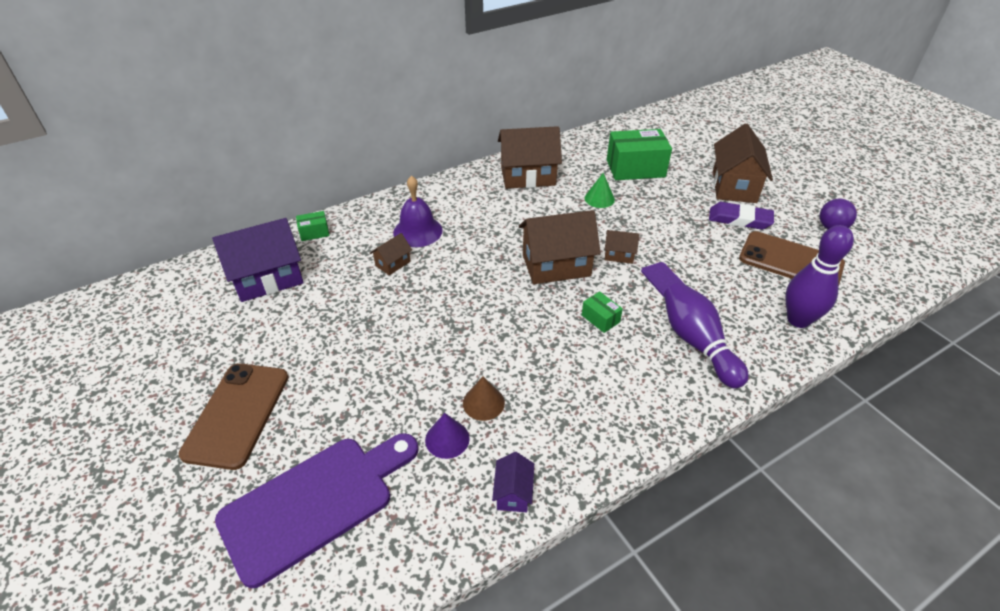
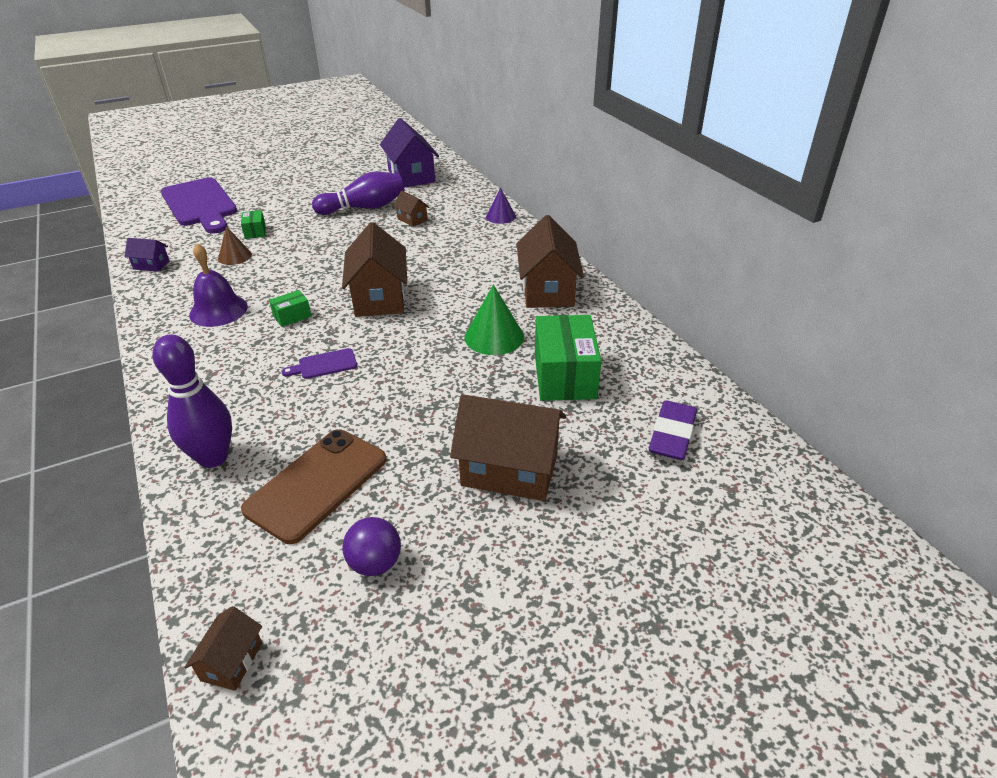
camera: 95 degrees right, 5 degrees down
brown phone [179,363,289,470] -> none
green box [296,211,330,241] -> green box moved to [241,210,265,239]
purple bell [393,175,443,247] -> purple bell moved to [189,243,248,327]
purple cone [425,413,470,459] -> purple cone moved to [486,188,516,224]
green cone [585,173,615,208] -> green cone [464,284,524,355], size x1.54
brown house [605,230,639,264] -> brown house moved to [184,606,262,691]
purple bowling pin [664,282,749,389] -> purple bowling pin moved to [312,172,405,215]
purple eraser [709,202,774,230] -> purple eraser moved to [649,400,697,460]

